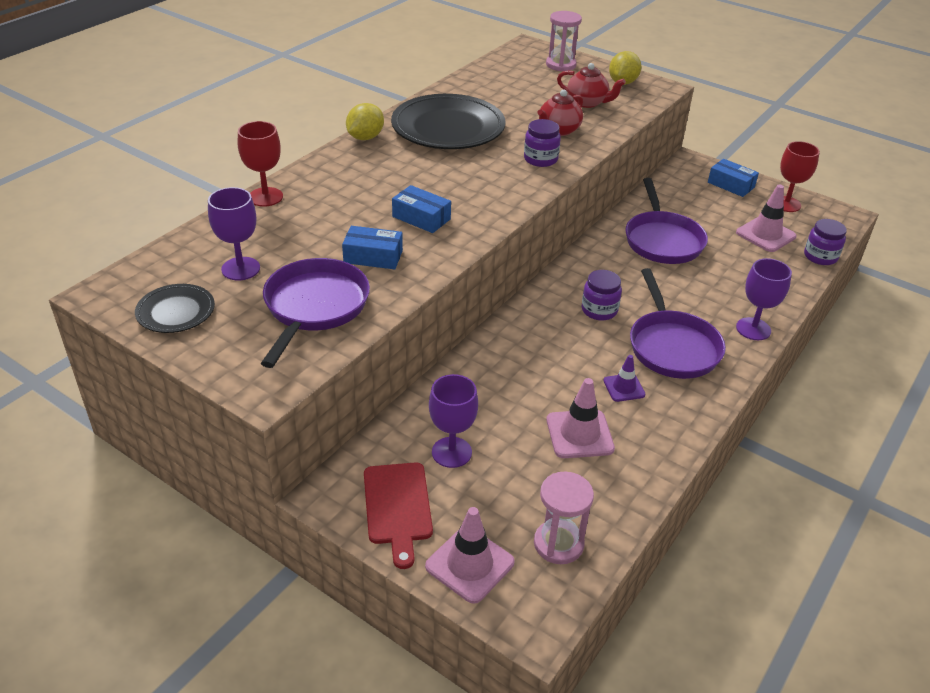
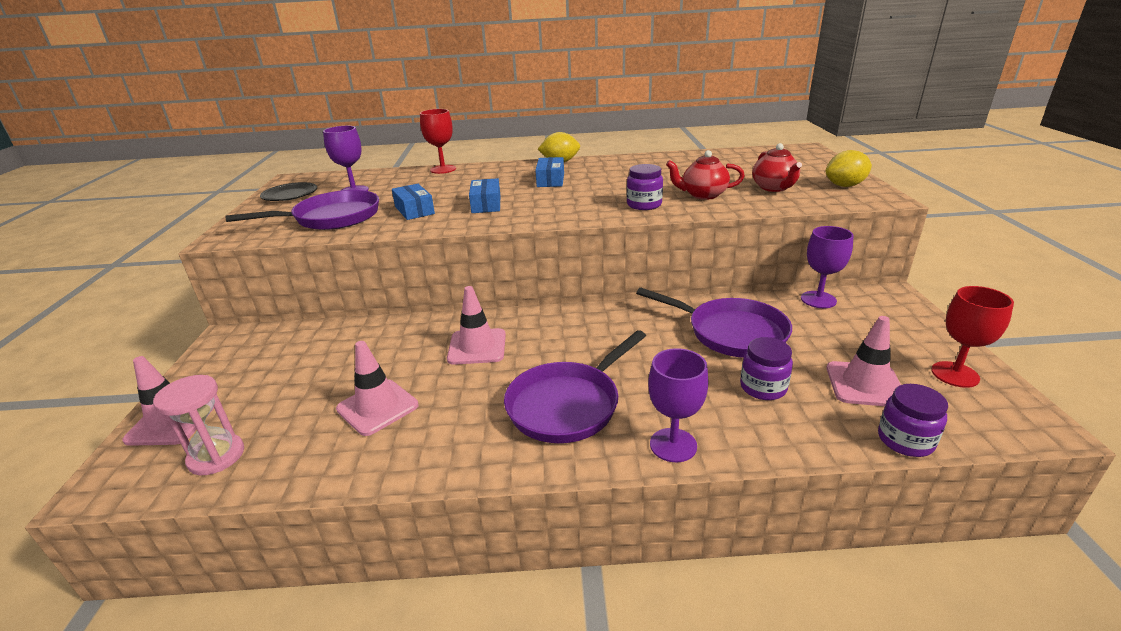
camera: 55 degrees right, 10 degrees down
red cutting board [364,462,433,569] -> none
black plate [391,94,506,149] -> none
purple goblet [429,374,478,468] -> purple goblet moved to [801,226,854,308]
pink hourglass [546,11,582,71] -> none
purple jar [582,270,622,320] -> purple jar moved to [740,337,793,400]
purple traffic cone [603,355,645,402] -> none
purple pan [625,178,708,264] -> purple pan turned 105 degrees counterclockwise [636,288,792,358]
blue box [708,159,759,197] -> blue box moved to [535,157,564,187]
none -> pink traffic cone [447,286,506,365]

